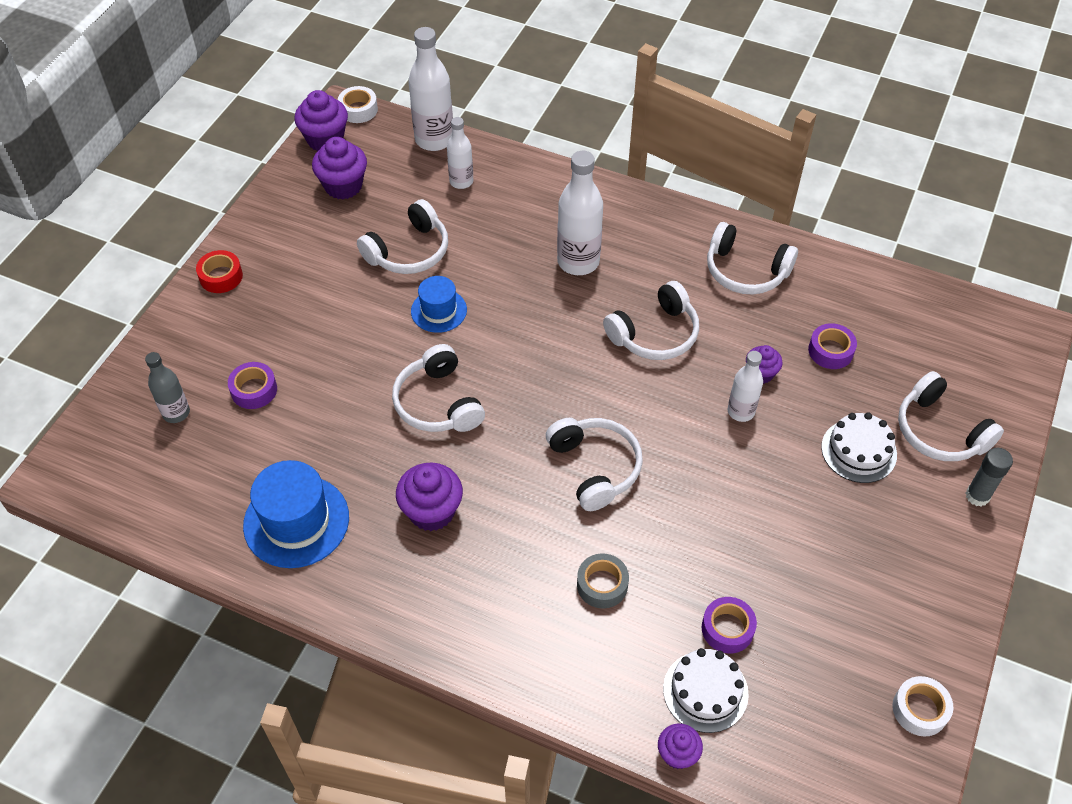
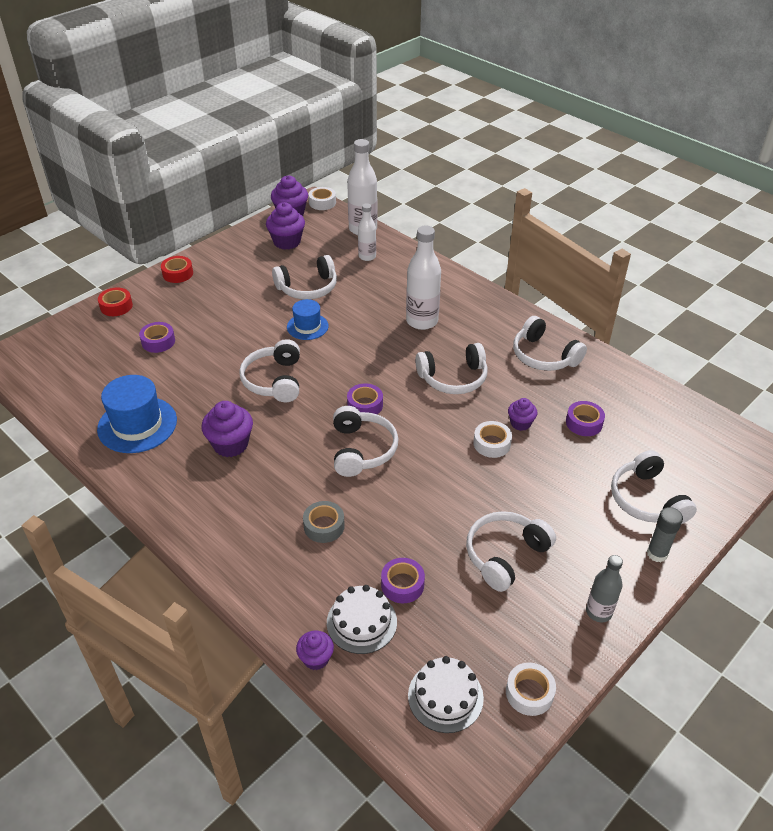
camera: 20 degrees right, 10 degrees down
grey bottle [145,352,190,423] -> grey bottle moved to [586,555,623,622]
white bottle [728,351,763,422] -> white tape [473,421,512,458]
white cake [821,412,897,483] -> white cake moved to [408,656,484,733]
none -> red tape [98,288,133,316]
none -> purple tape [347,383,383,414]
none -> white headphones [466,511,556,592]

